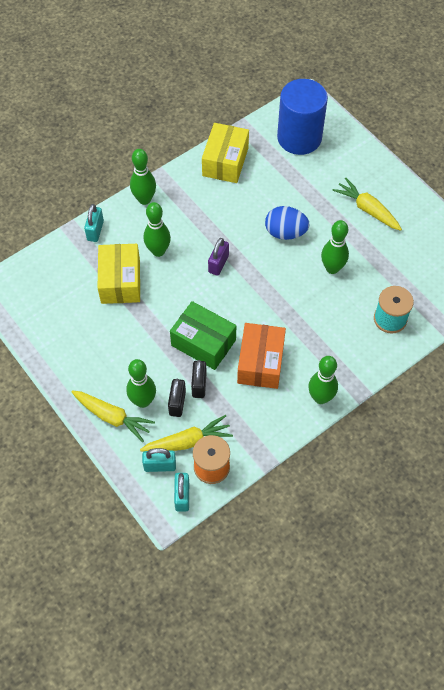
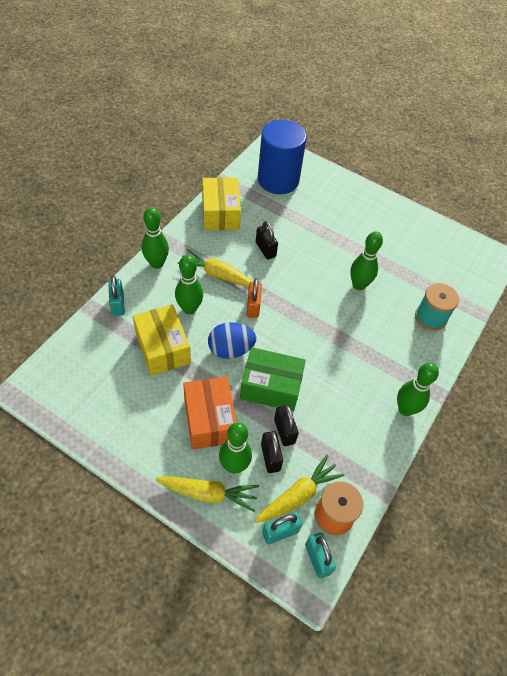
camera: 25 degrees left, 5 degrees down
purple padlock [208,238,229,276] -> orange padlock [247,278,262,318]
orange box [237,323,286,389] -> orange box moved to [183,377,237,449]
blue egg [265,206,309,240] -> blue egg moved to [208,322,256,359]
yellow carrot [332,178,402,231] -> yellow carrot moved to [178,248,253,287]
none -> black padlock [256,221,278,260]

